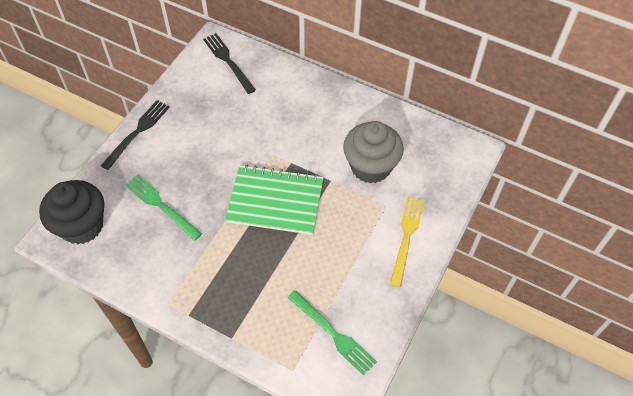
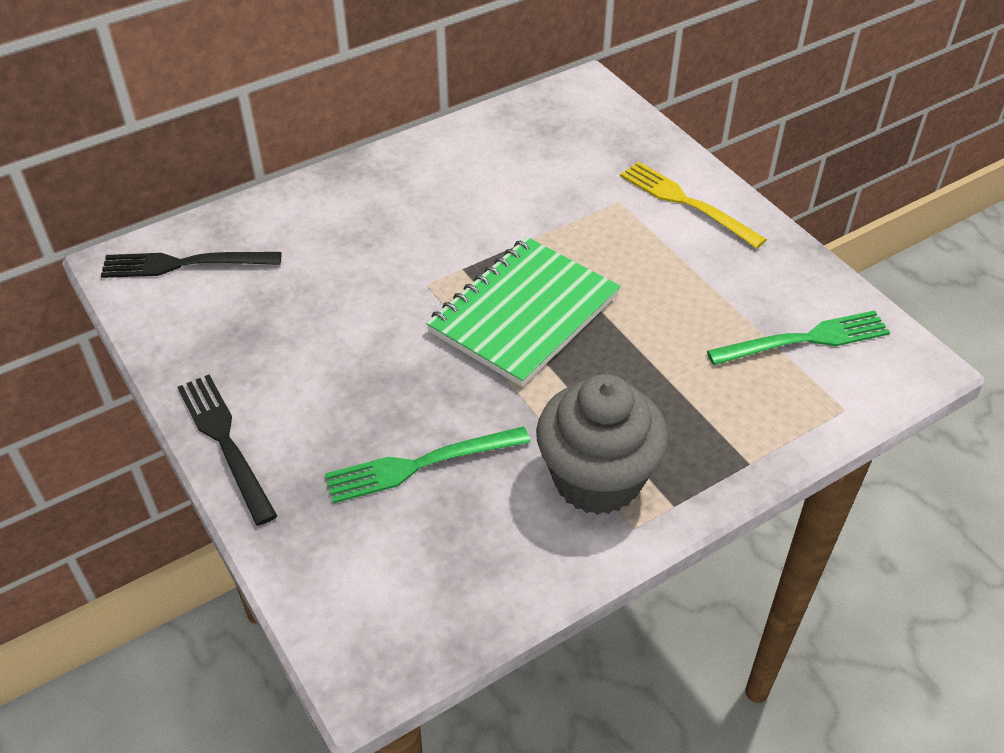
camera: 60 degrees left, 10 degrees down
black cupcake [39,180,104,244] -> none
grey cupcake [343,121,404,184] -> grey cupcake moved to [536,374,668,515]

